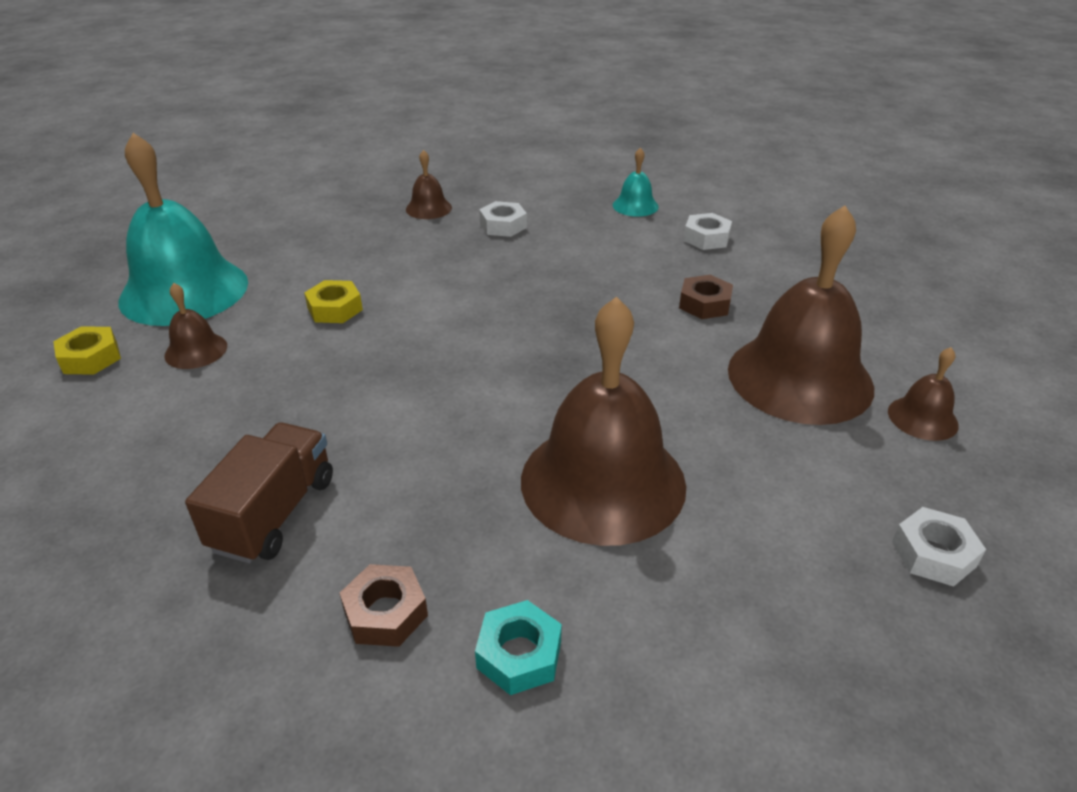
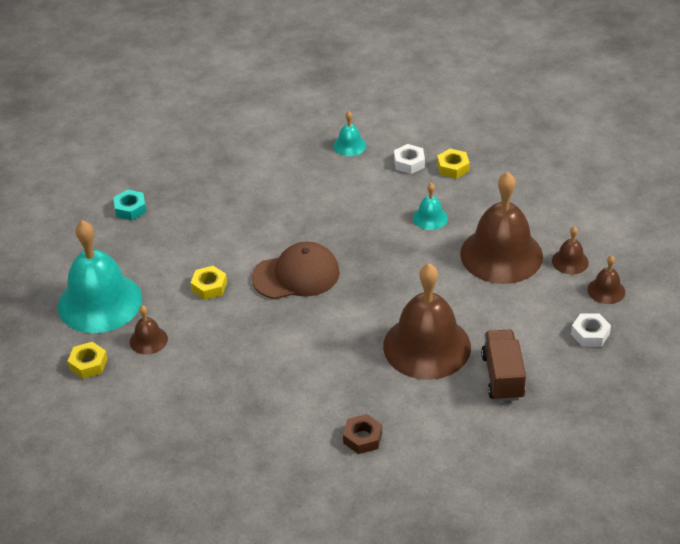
camera: 20 degrees left, 5 degrees up
brown truck [185,423,333,563] -> brown truck moved to [481,329,526,402]
brown bell [406,150,452,219] -> brown bell moved to [588,255,625,304]
turquoise nut [475,600,562,695] -> turquoise nut moved to [113,189,146,220]
white nut [479,201,527,237] -> none
brown nut [679,275,733,319] -> turquoise bell [413,183,448,230]
none -> brown cap [251,242,340,299]
none -> yellow nut [437,149,470,179]

